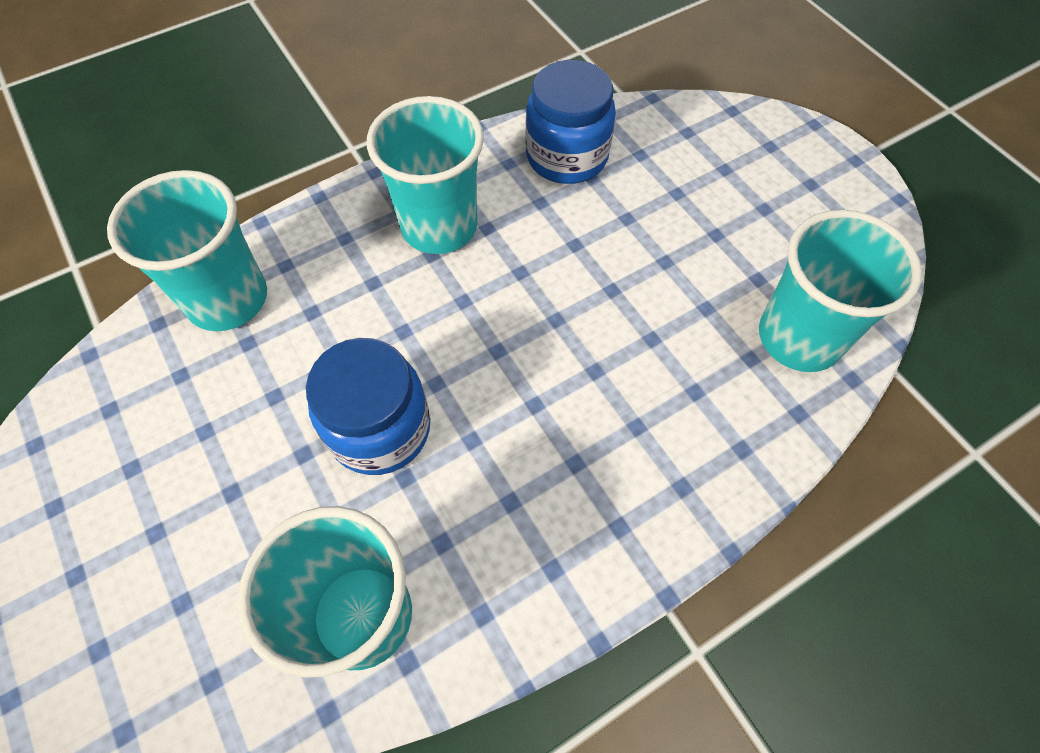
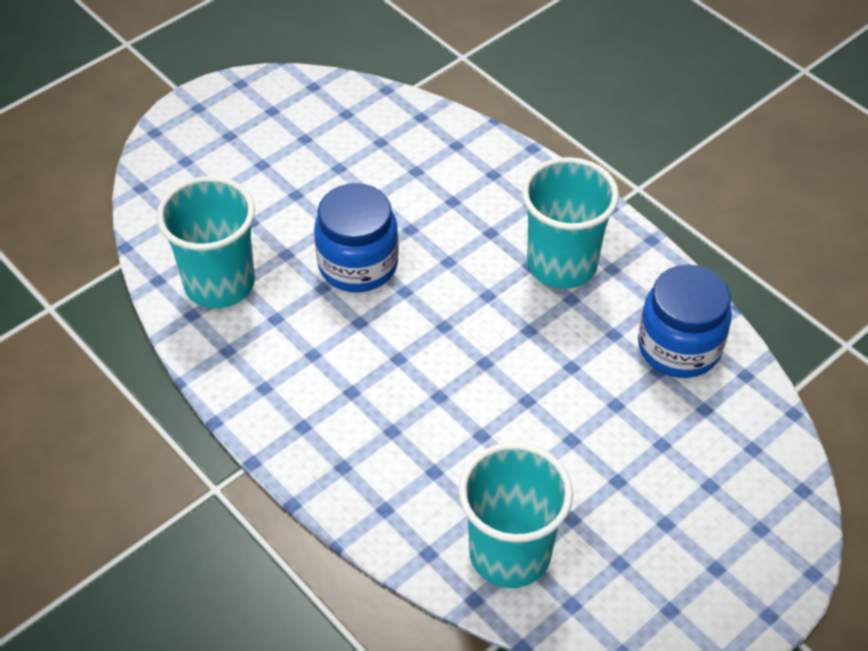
camera: 80 degrees right, 10 degrees down
turquoise cup [107,170,267,331] -> none

